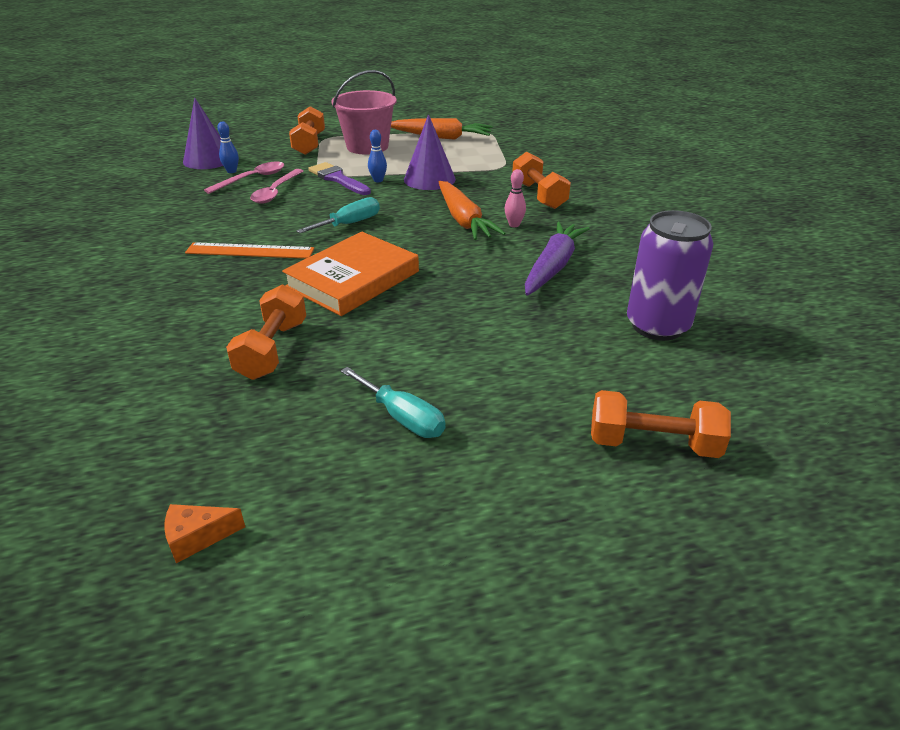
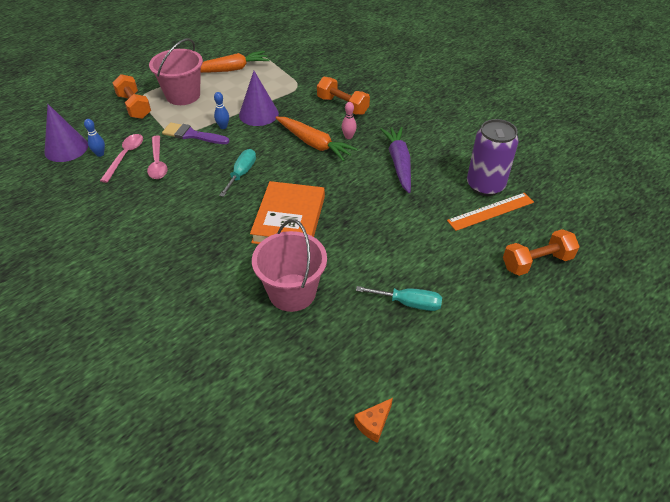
camera: 30 degrees left, 10 degrees up
orange ruler [185,242,314,259] -> orange ruler moved to [447,193,534,231]
orange dumbbell [226,284,306,380] -> pink bucket [252,219,327,312]

